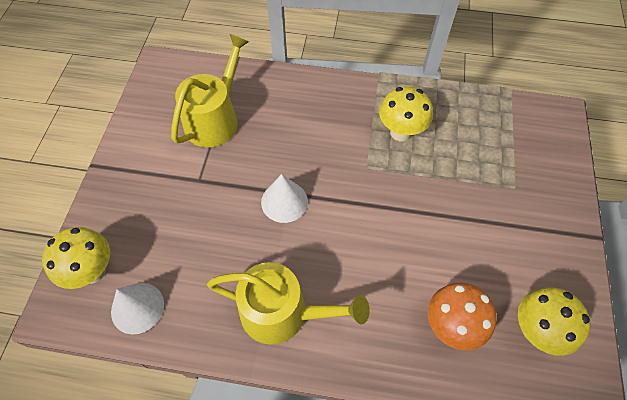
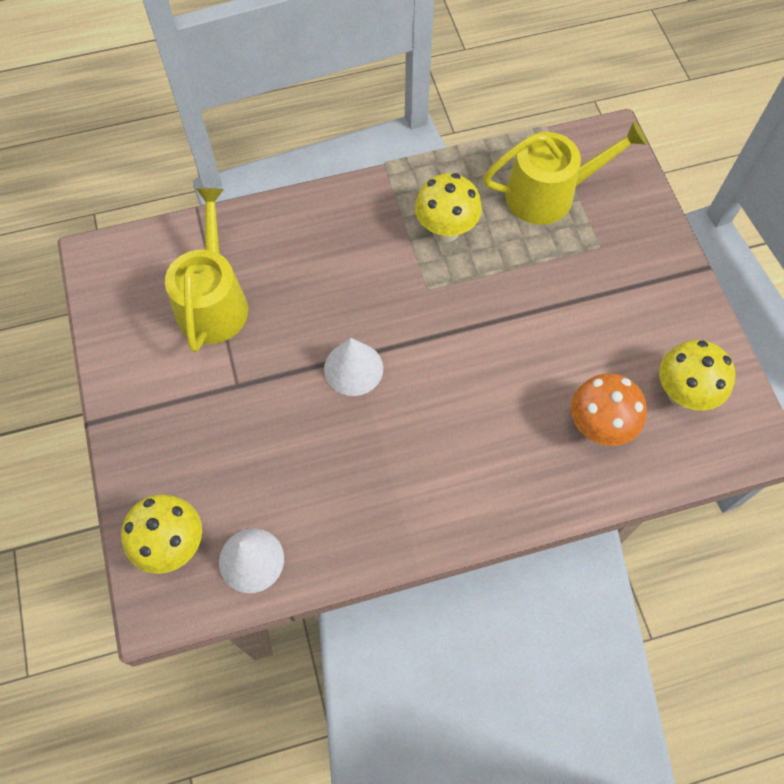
camera: 25 degrees left, 5 degrees up
yellow watering can [207,262,370,345] -> yellow watering can moved to [483,121,647,225]

